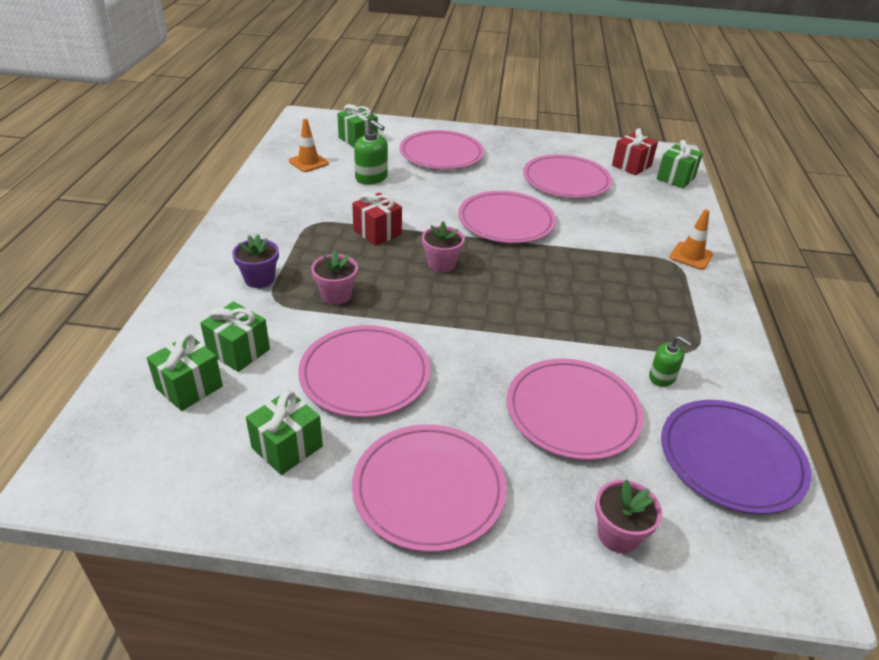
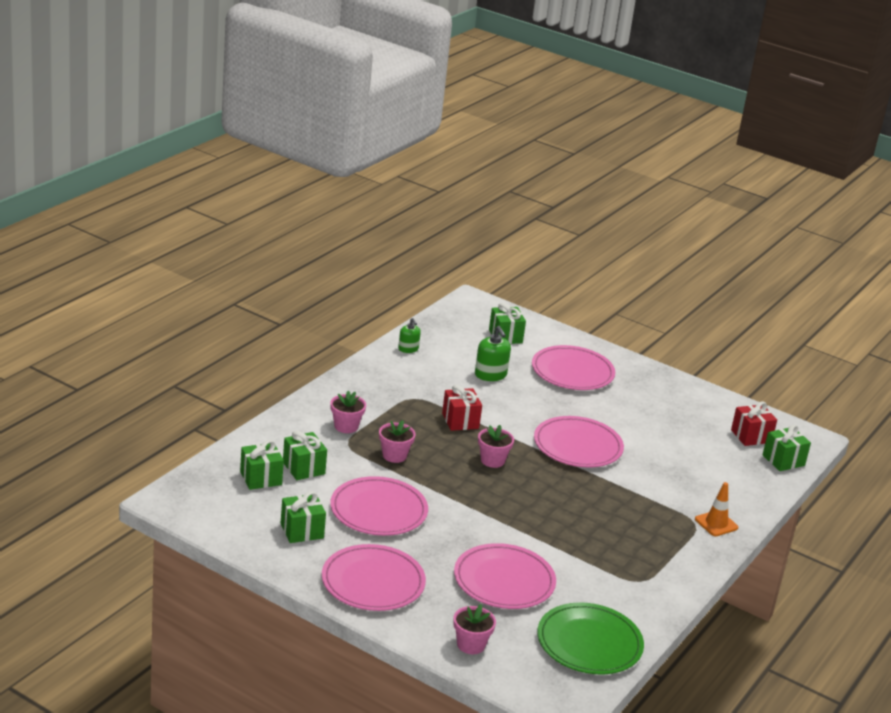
camera: 25 degrees right, 10 degrees down
purple flower pot [232,234,279,288] -> pink flower pot [330,391,366,433]
orange traffic cone [289,119,329,172] -> none
pink plate [523,154,612,198] -> none
green soap dispenser [649,336,692,387] -> green soap dispenser moved to [398,318,421,353]
purple plate [661,400,811,514] -> green plate [537,603,644,674]

